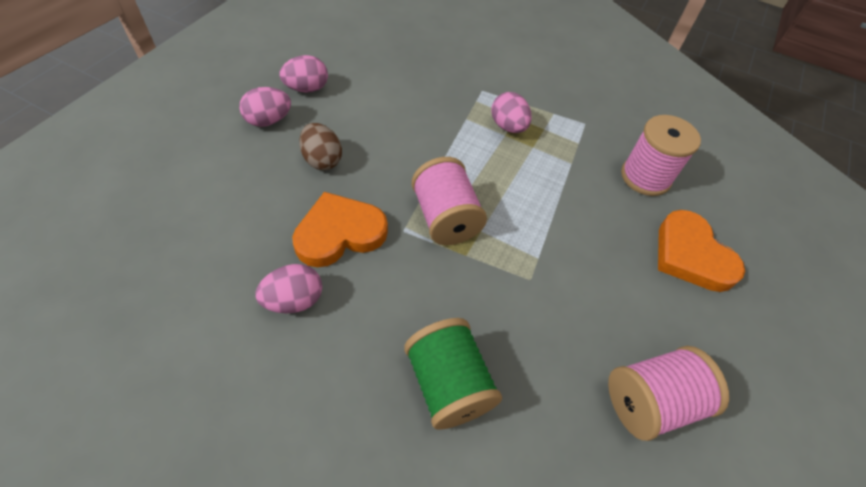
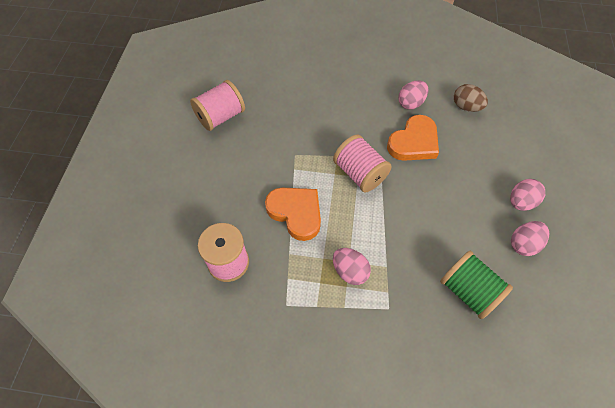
camera: 165 degrees right, 5 degrees up
brown egg [299,123,342,170] -> brown egg moved to [454,84,488,112]
green spool [404,318,502,430] -> green spool moved to [440,251,513,319]
orange heart [658,210,745,292] -> orange heart moved to [265,188,321,241]

